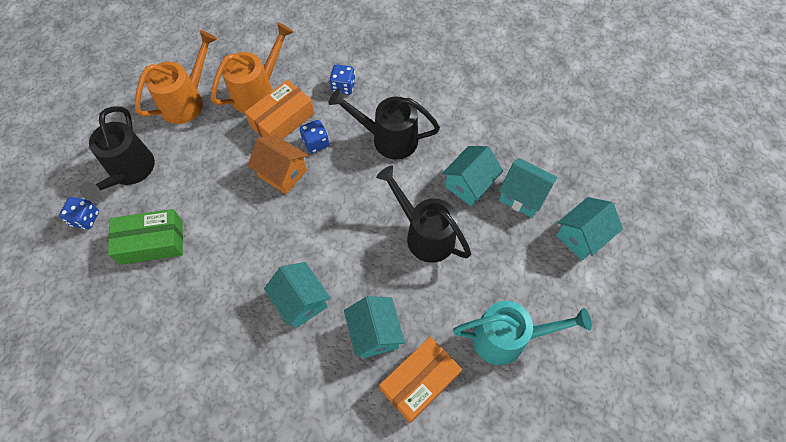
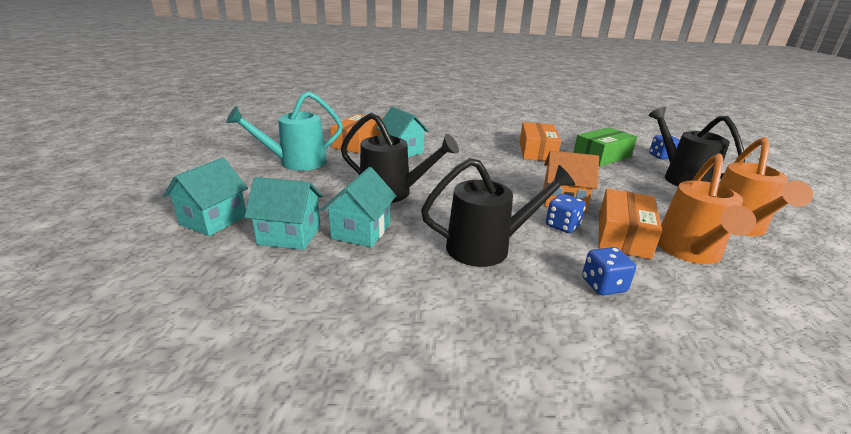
camera: 155 degrees right, 35 degrees down
turquoise house [264,262,330,328] -> none
none -> orange box [520,122,561,161]

